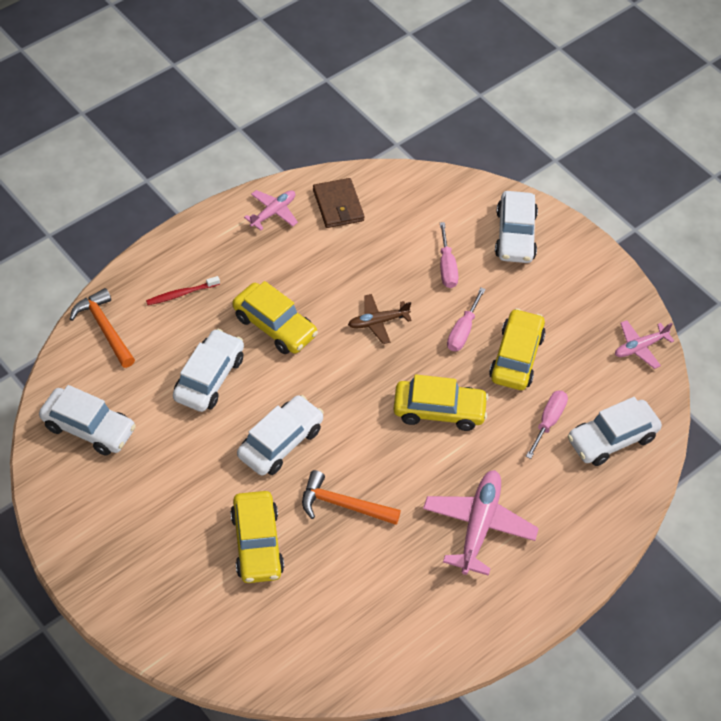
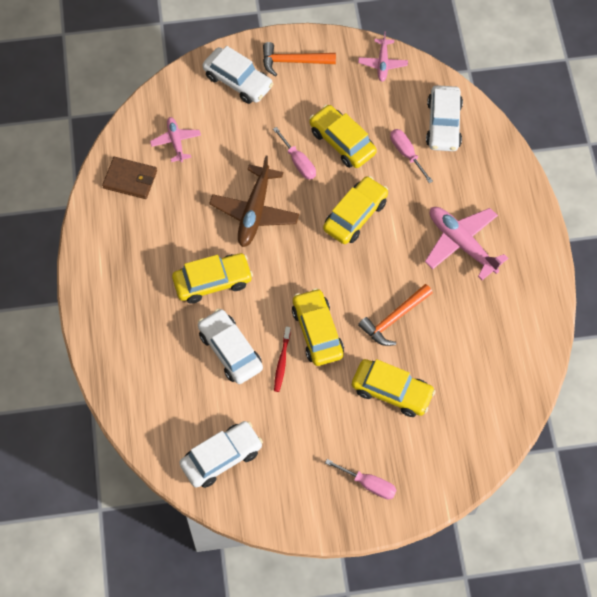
camera: 55 degrees left, 10 degrees up
orange hammer [70,288,135,368] -> orange hammer moved to [263,42,336,77]
red toothbrush [146,276,220,305] -> red toothbrush moved to [274,326,291,392]
white car [237,395,324,476] -> yellow car [292,288,344,366]
pink plane [244,190,298,231] -> pink plane moved to [150,117,201,162]
brown plane [348,294,412,344] -> brown plane [209,156,299,247], size x1.72
pink screwdriver [440,222,459,288] -> pink screwdriver moved to [325,459,396,499]

